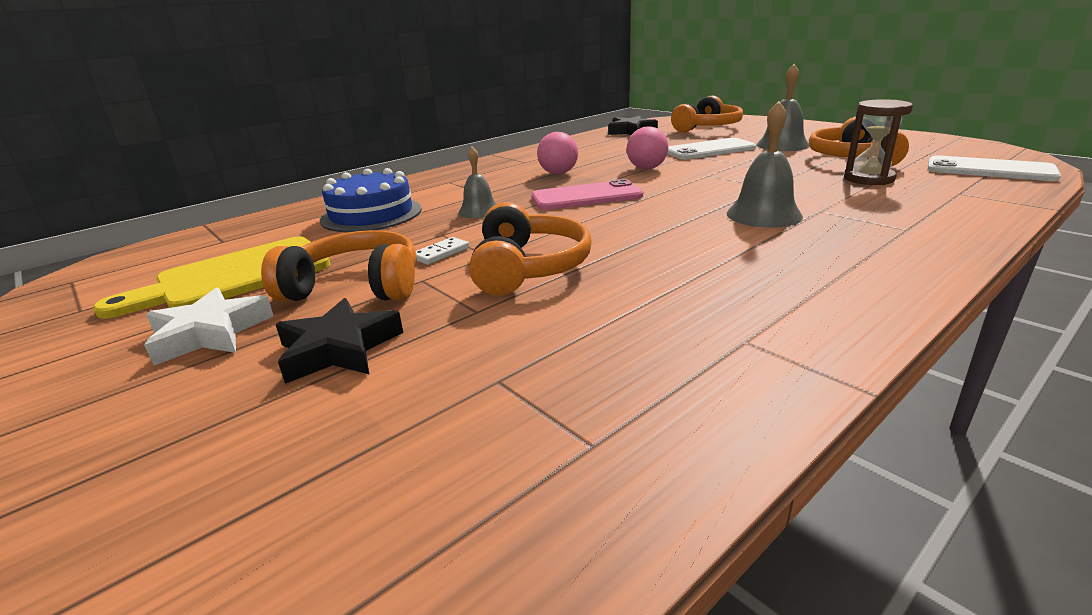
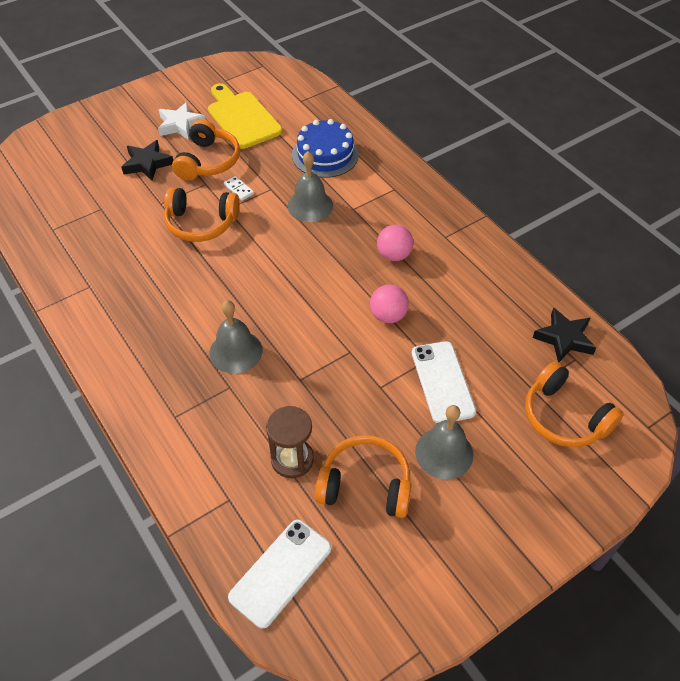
camera: 95 degrees right, 25 degrees up
grey bell [458,147,496,218] -> grey bell [287,151,333,222], size x1.53
pink phone [531,179,643,210] -> none

